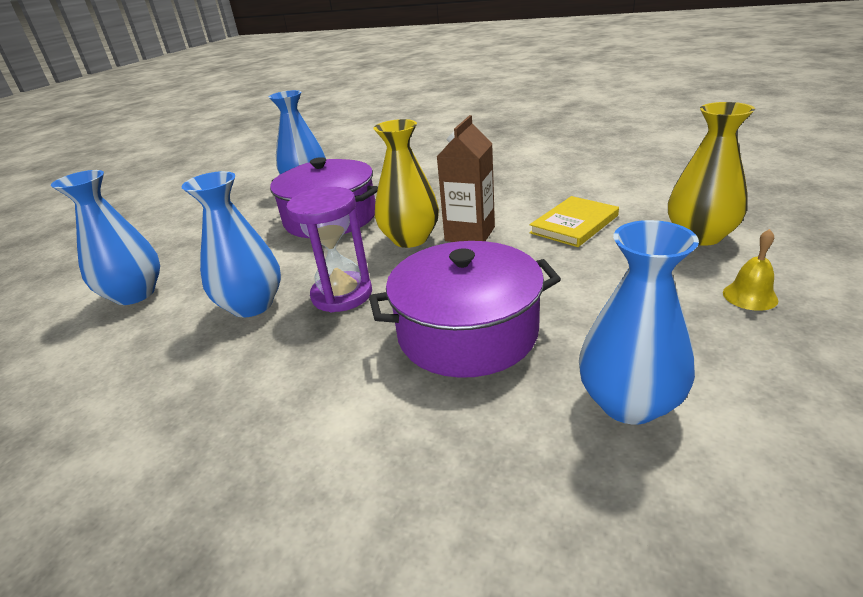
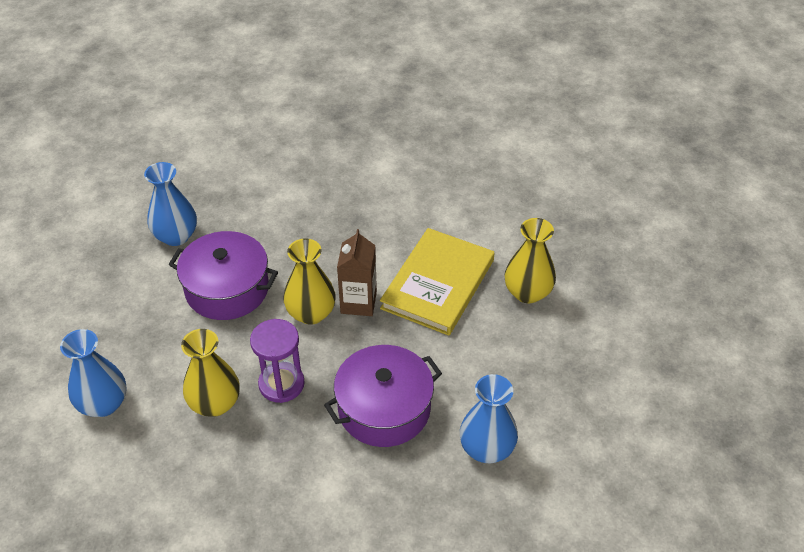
camera: 20 degrees left, 15 degrees up
blue vase [181,171,281,318] -> yellow vase [181,329,240,417]
yellow book [529,196,619,247] -> yellow book [380,228,495,336], size x1.76
yellow bell [723,229,778,311] -> none

